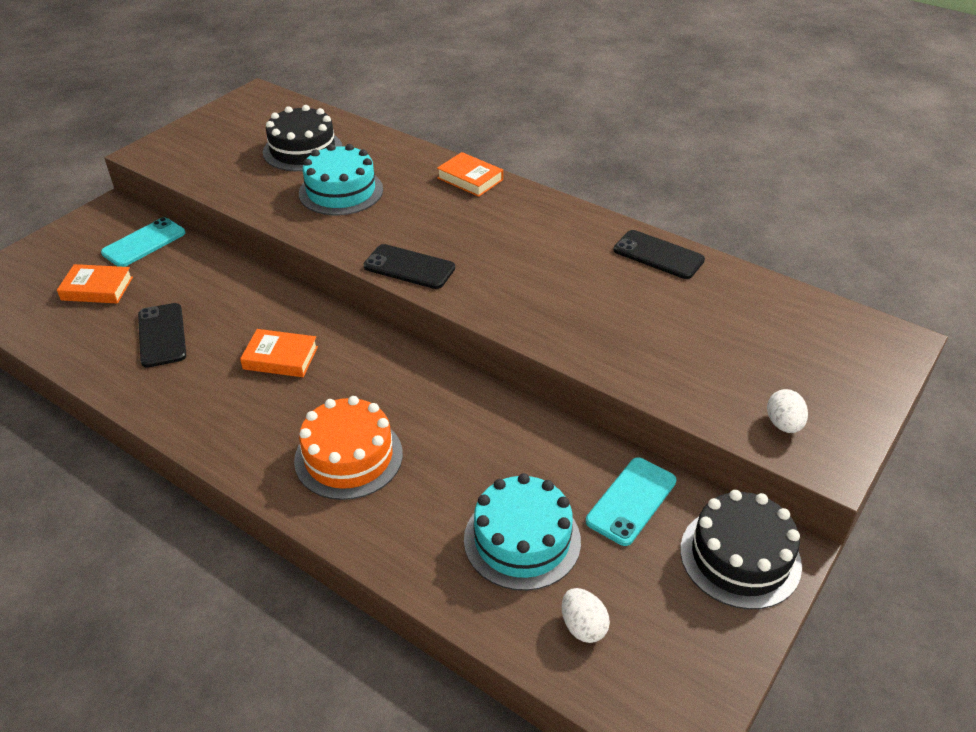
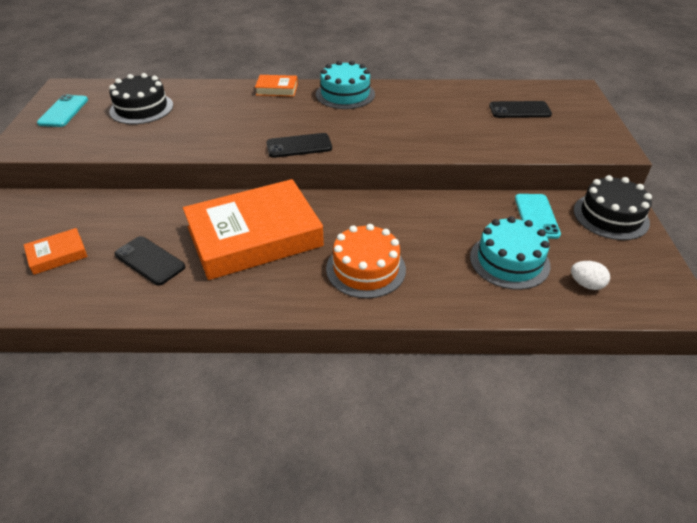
camera: 35 degrees left, 0 degrees up
turquoise phone [101,217,185,267] -> turquoise phone moved to [37,94,88,127]
orange book [240,329,318,377] -> orange book [183,179,324,280], size x2.37
turquoise cake [299,144,383,215] -> turquoise cake moved to [316,61,375,109]
black phone [613,230,705,279] -> black phone moved to [489,101,552,118]
white egg [767,389,808,433] -> none

